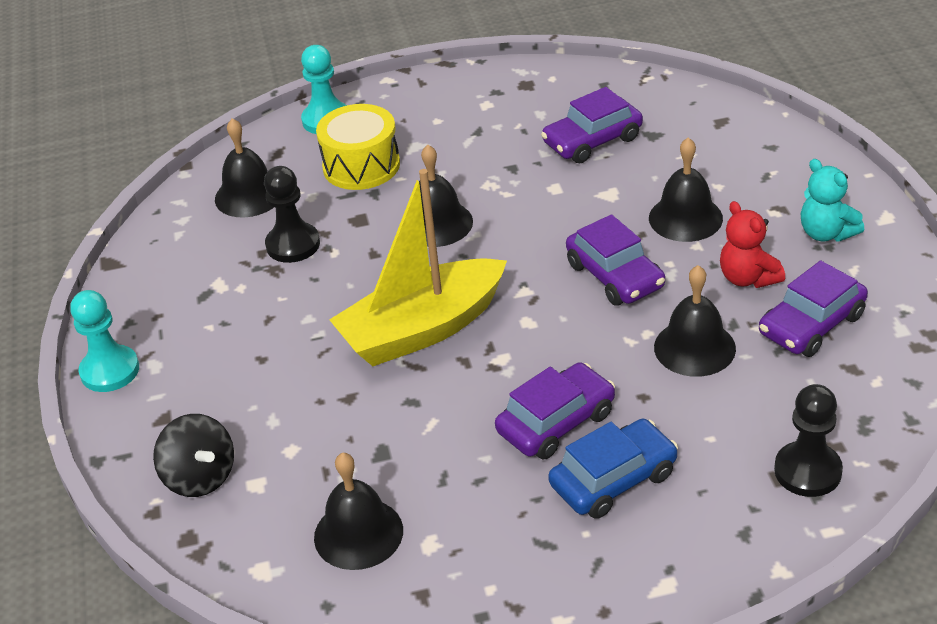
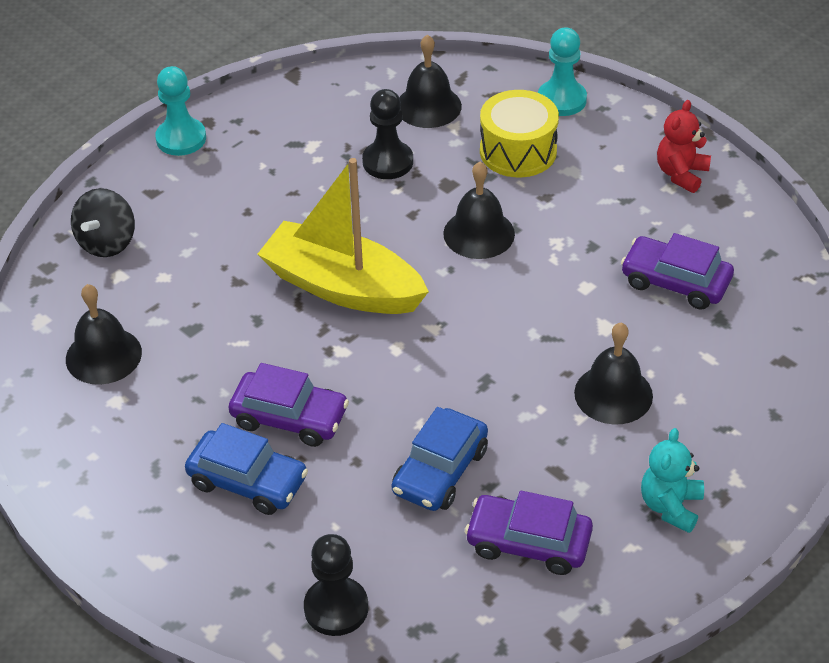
camera: 55 degrees right, 5 degrees up
purple car [566,214,665,306] -> none
black bell [654,265,736,377] -> blue car [392,407,488,511]
red teddy bear [720,201,785,288] -> red teddy bear moved to [657,100,711,193]

